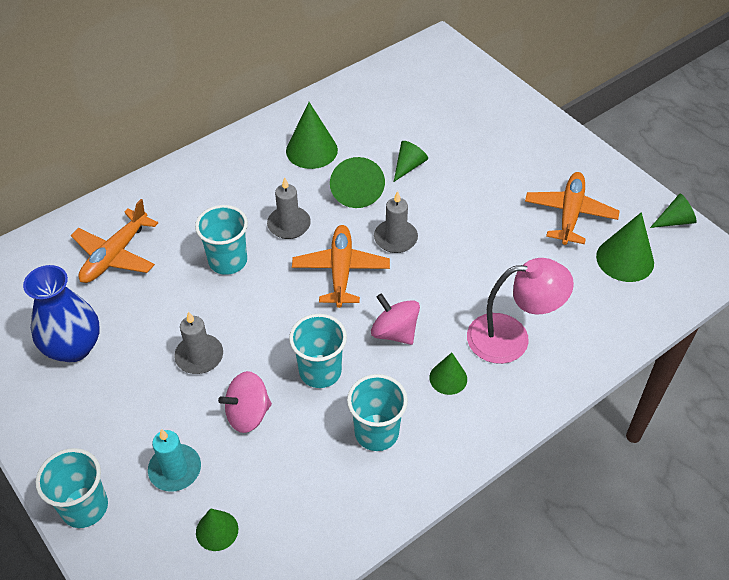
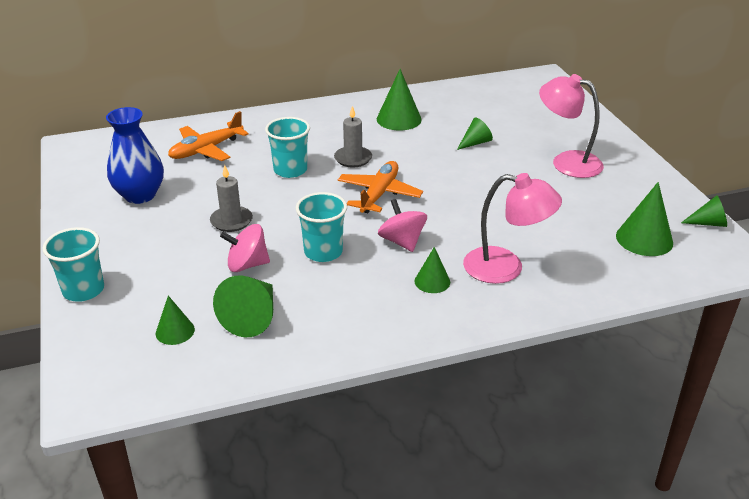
camera: 20 degrees right, 15 degrees down
turquoise candle [148,429,201,492] -> none
green cone [330,157,385,208] -> green cone moved to [213,275,273,337]
turquoise cup [347,374,408,451] -> none
grey candle [374,191,418,253] -> none
orange plane [525,172,619,245] -> none
none -> pink lamp [539,74,604,178]

